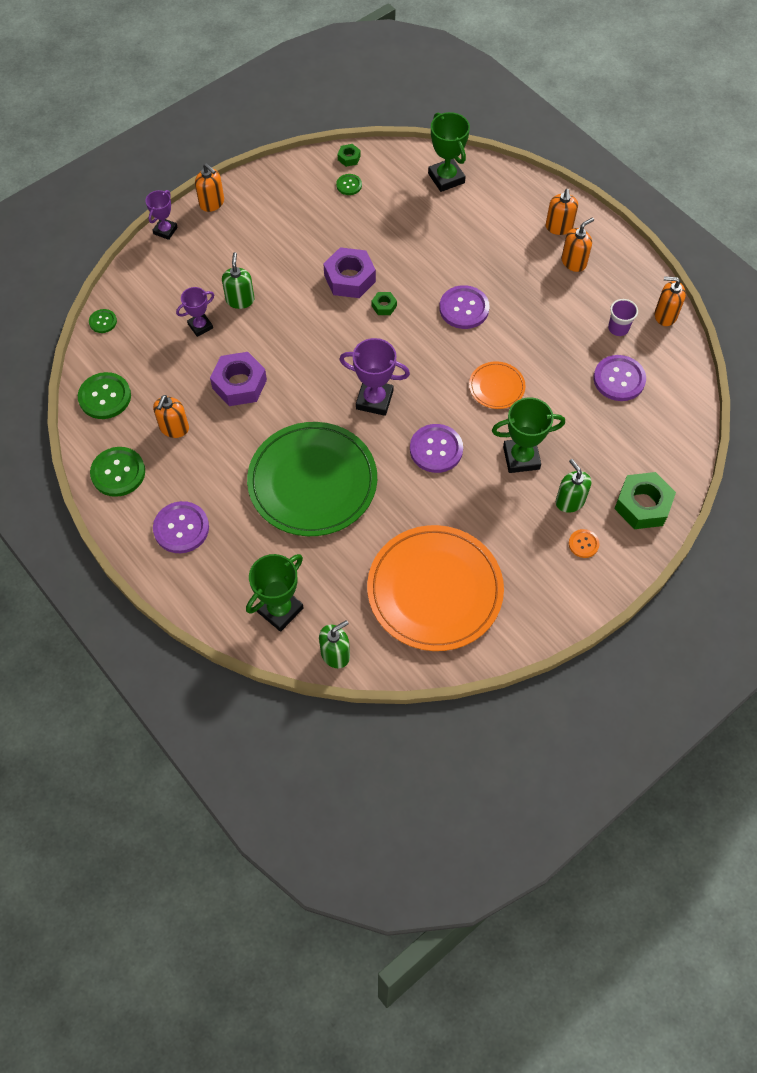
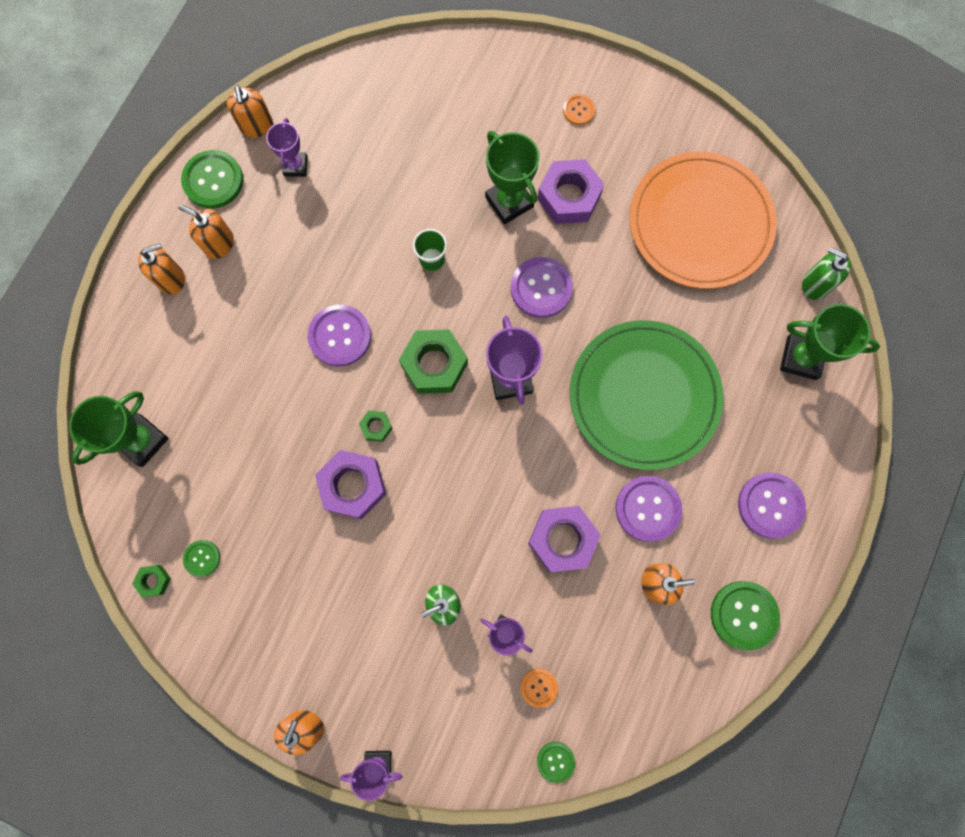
camera: 115 degrees left, 15 degrees up
green button [78,372,131,419] -> green button moved to [181,150,243,209]
orange plate [469,361,526,409] -> green cup [413,229,447,271]
green soap dispenser [556,459,591,513] -> none
purple button [593,355,646,401] -> purple button moved to [615,476,682,542]
purple cup [608,299,638,336] -> purple trophy [266,118,308,177]
green nut [614,472,676,529] -> green nut moved to [399,329,468,394]
none -> orange button [521,668,558,708]
none -> purple nut [538,159,604,224]

